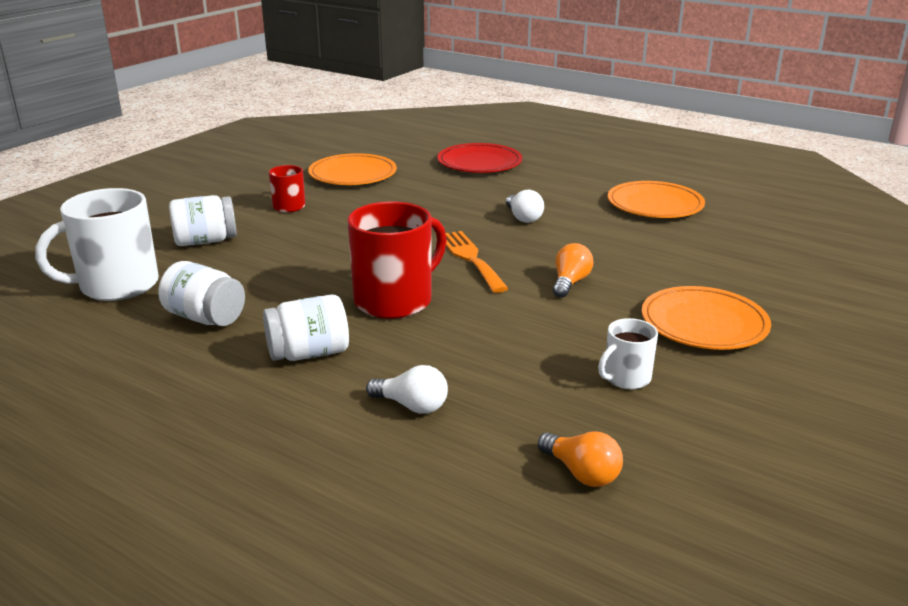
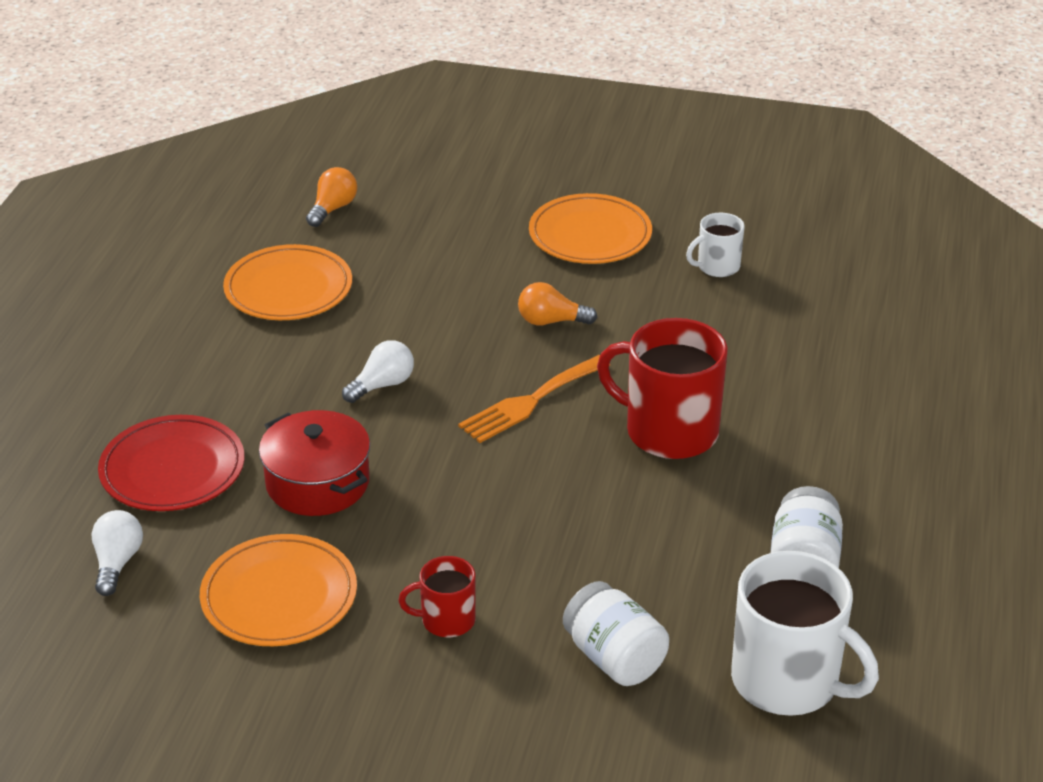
camera: 110 degrees left, 10 degrees up
white jar [263,294,349,361] -> none
white light bulb [366,365,448,414] -> white light bulb moved to [92,510,143,596]
orange light bulb [538,432,623,487] -> orange light bulb moved to [306,167,357,227]
white mug [598,318,658,389] -> white mug turned 120 degrees clockwise [686,213,744,277]
none -> red pot [259,410,370,516]

